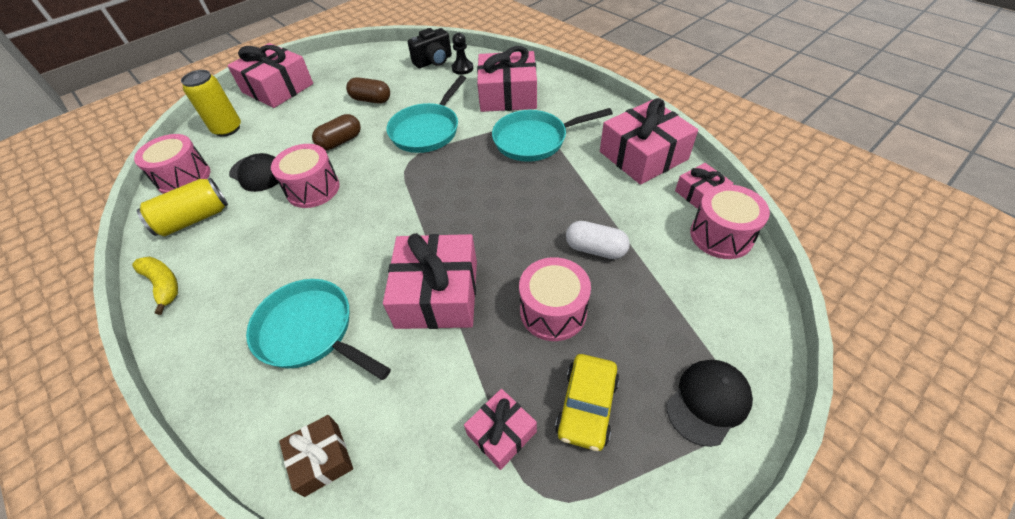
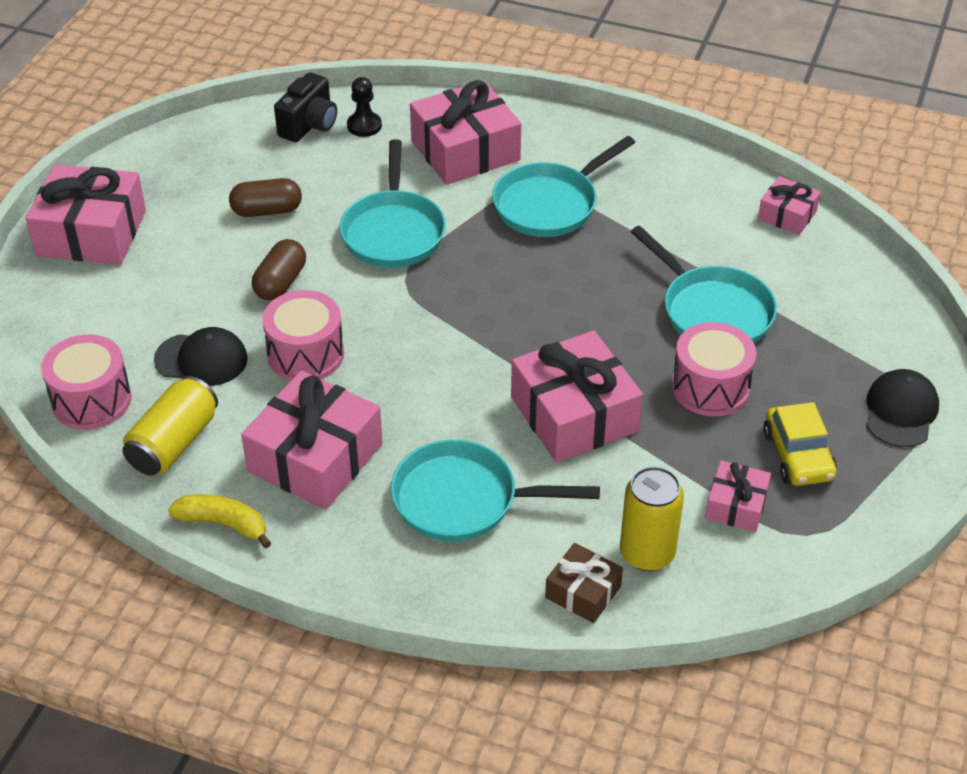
camera: 30 degrees left, 5 degrees down
yellow can [181,70,241,137] -> yellow can moved to [620,466,684,571]
white capsule [566,221,630,259] -> turquoise pan [631,226,777,343]
pink gift [600,98,698,185] -> pink gift moved to [241,370,383,510]
pink drum [690,184,770,259] -> none

